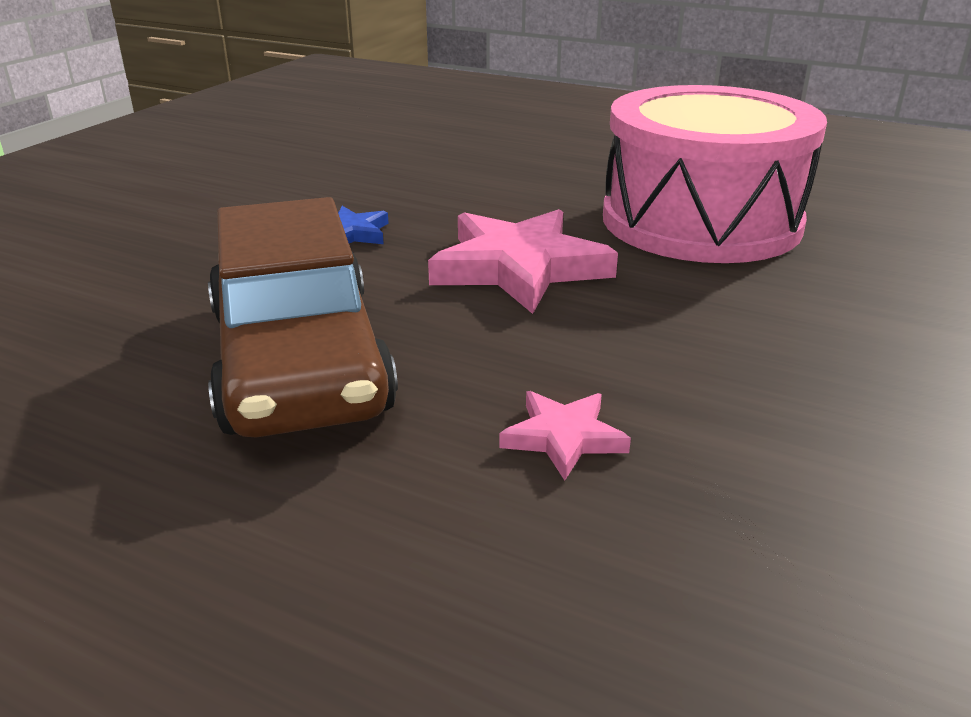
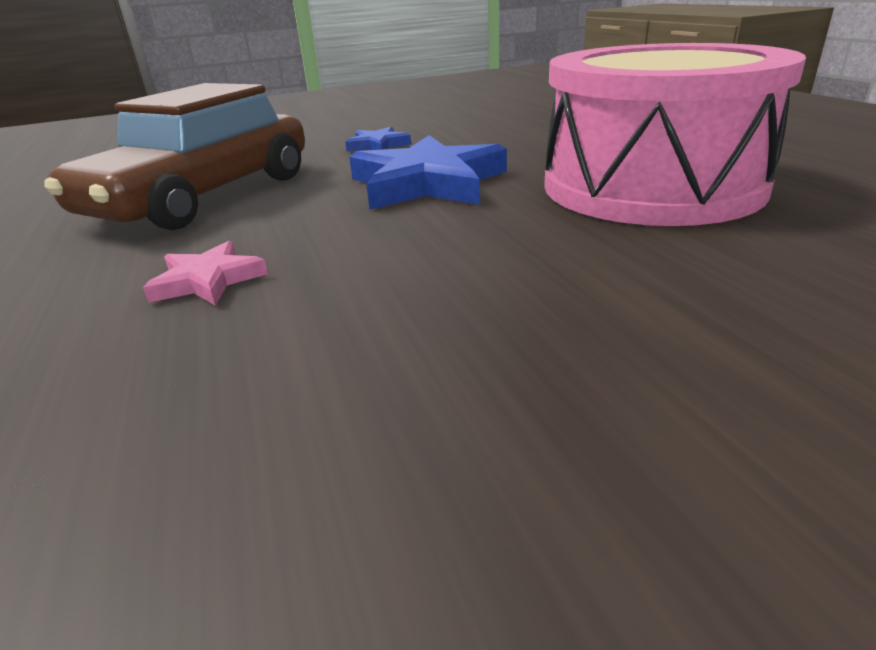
camera: 45 degrees right, 0 degrees up
pink star [428,209,618,314] -> blue star [349,135,507,210]

